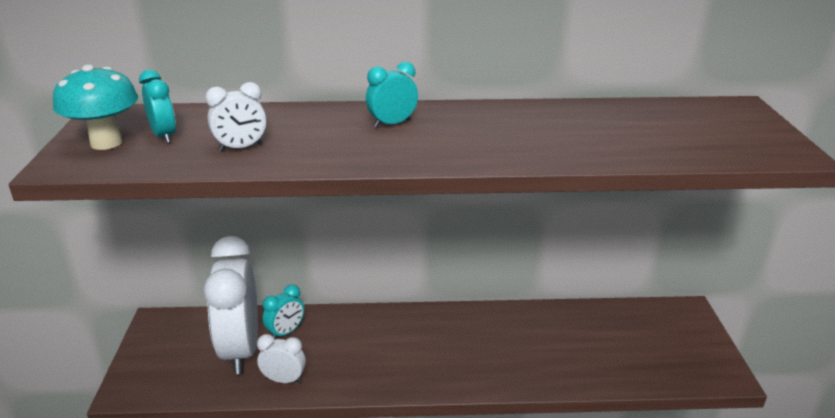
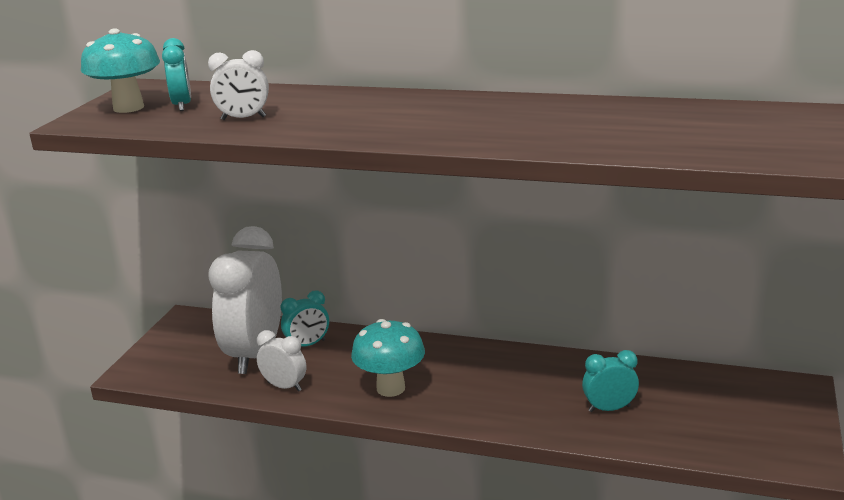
camera: 20 degrees right, 5 degrees down
turquoise clock [366,62,418,128] -> turquoise clock moved to [582,350,639,412]
none -> turquoise mushroom [351,319,425,397]

